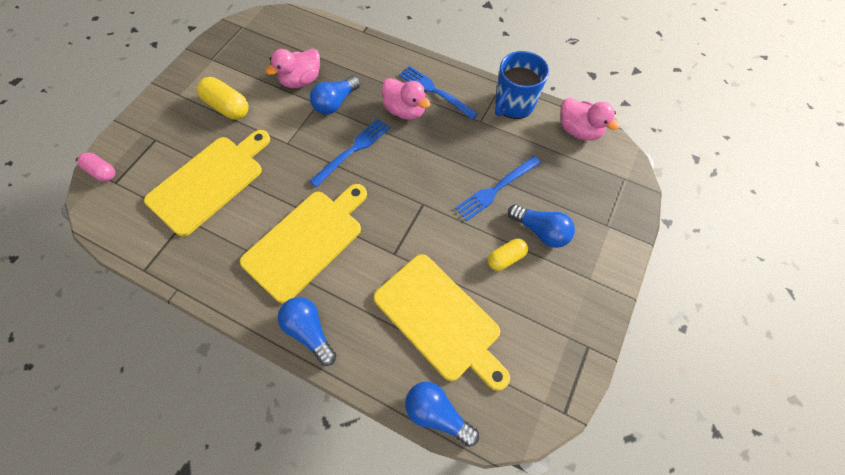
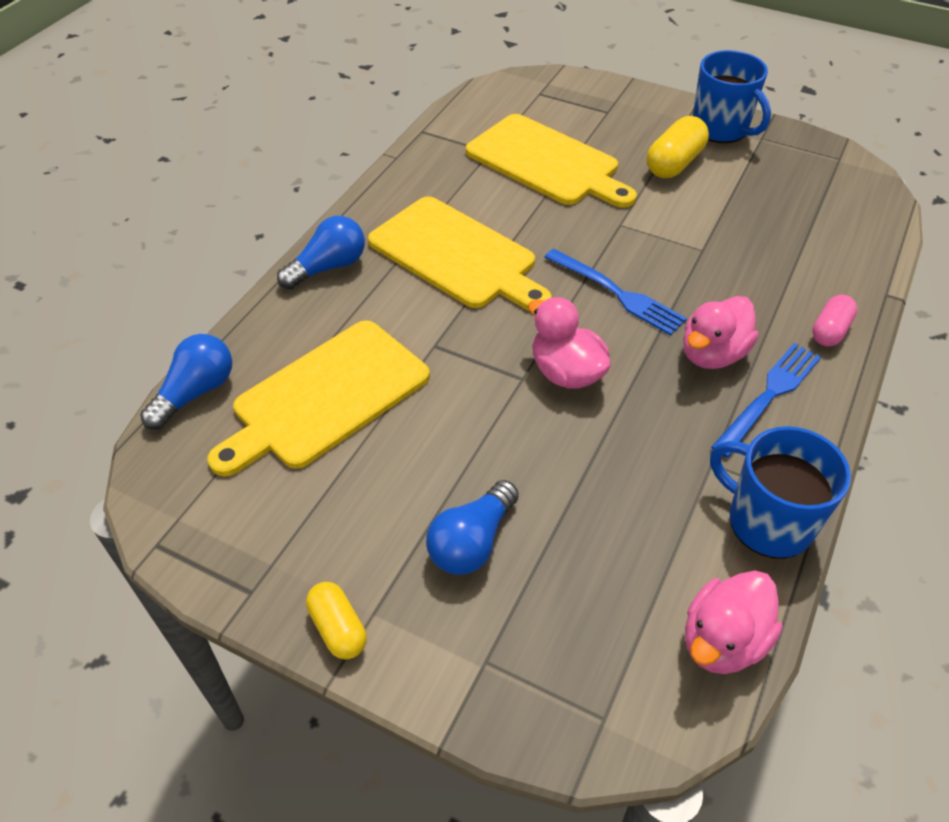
camera: 90 degrees right, 15 degrees down
pink capsule [78,153,115,182] -> pink capsule moved to [812,295,857,347]
pink duck [266,48,320,88] -> pink duck moved to [528,297,611,389]
blue light bulb [310,75,361,115] -> none
blue fork [455,156,541,221] -> none
yellow capsule [488,239,528,271] -> yellow capsule moved to [306,582,367,659]
none -> blue mug [693,50,771,143]

